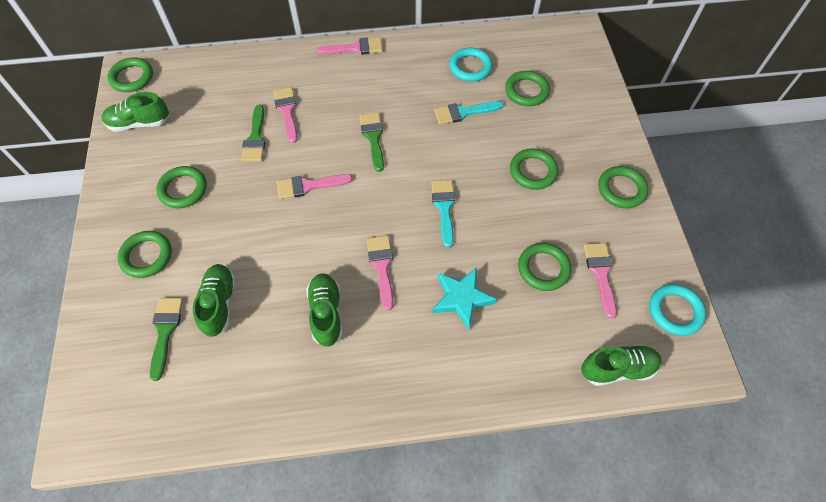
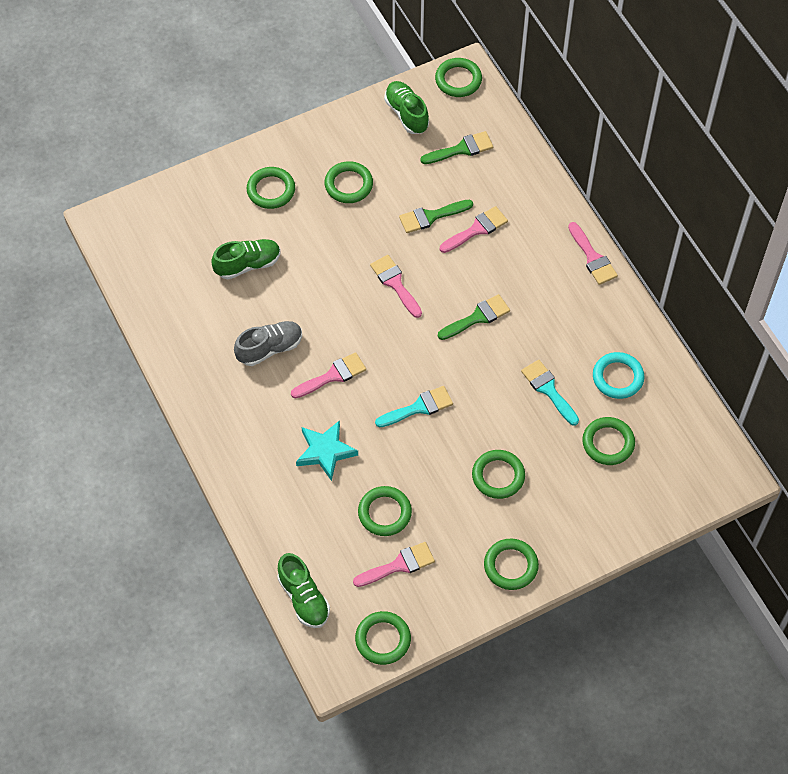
camera: 70 degrees right, 0 degrees up
green brush [150,298,183,381] -> green brush moved to [420,131,493,164]
green shoe [306,273,343,347] -> grey shoe [234,321,302,366]
turquoise ring [649,284,706,336] -> green ring [355,611,411,665]

